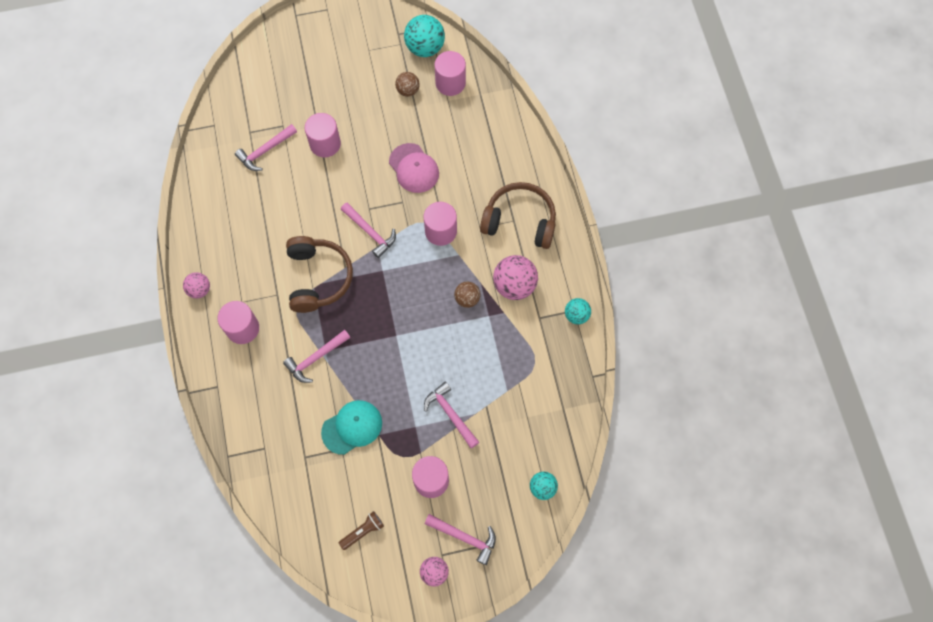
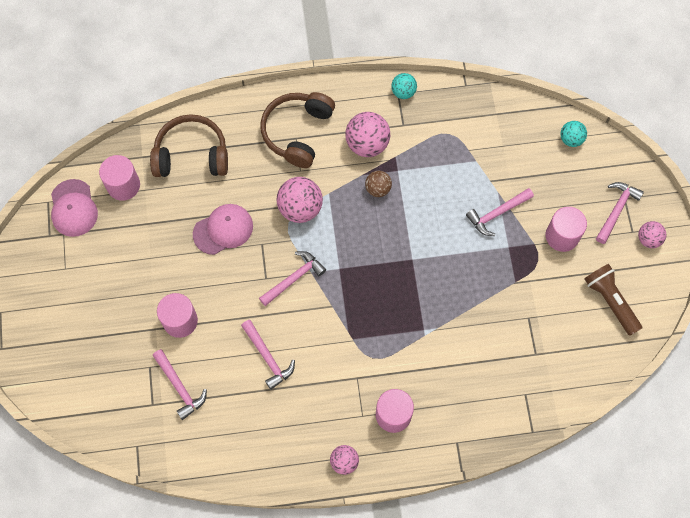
camera: 85 degrees left, 0 degrees up
pink hammer [283,330,351,383] -> pink hammer moved to [241,320,295,390]
brown headphones [286,236,353,313] -> brown headphones moved to [150,114,228,177]
turquoise cap [321,400,382,455] -> none
brown flashlight [339,511,384,550] -> brown flashlight [584,264,642,336], size x1.60
brown ball [395,72,420,97] -> none
turquoise ball [404,15,445,57] -> pink cap [51,179,98,237]
pink cylinder [423,202,457,246] -> pink ball [277,177,323,223]

